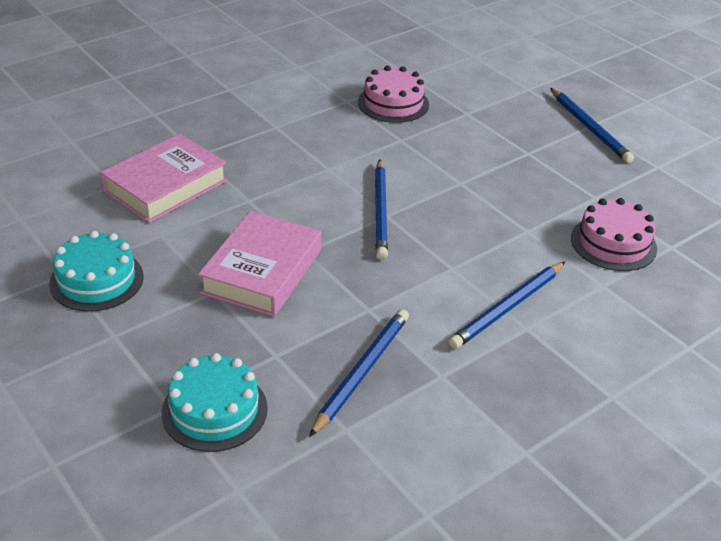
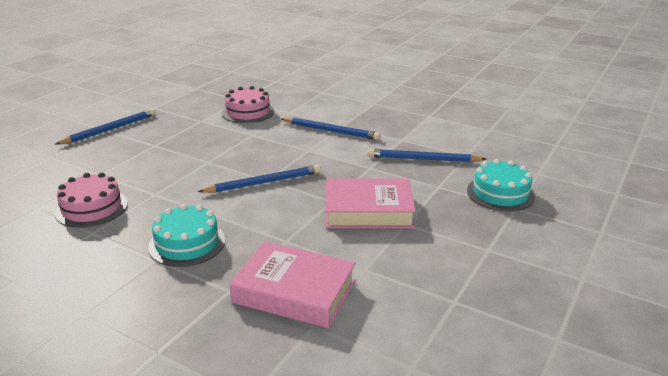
camera: 110 degrees left, 10 degrees down
turquoise cake [49,231,144,312] -> turquoise cake moved to [148,204,225,267]

